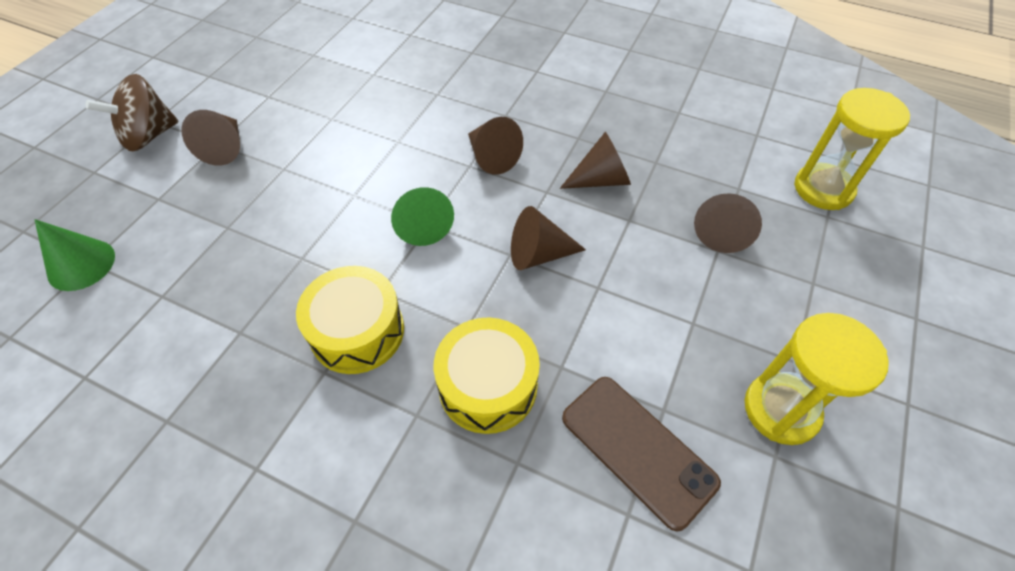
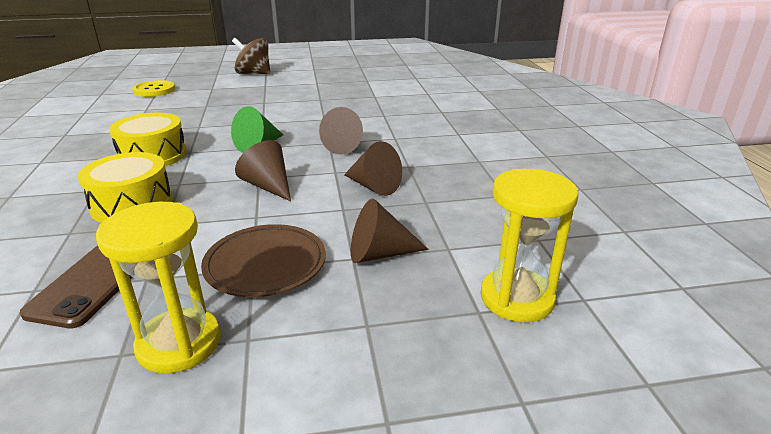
camera: 55 degrees right, 25 degrees down
green cone [34,219,115,291] -> yellow button [132,80,175,97]
brown cone [181,110,240,166] -> none
none -> brown plate [201,224,326,297]

